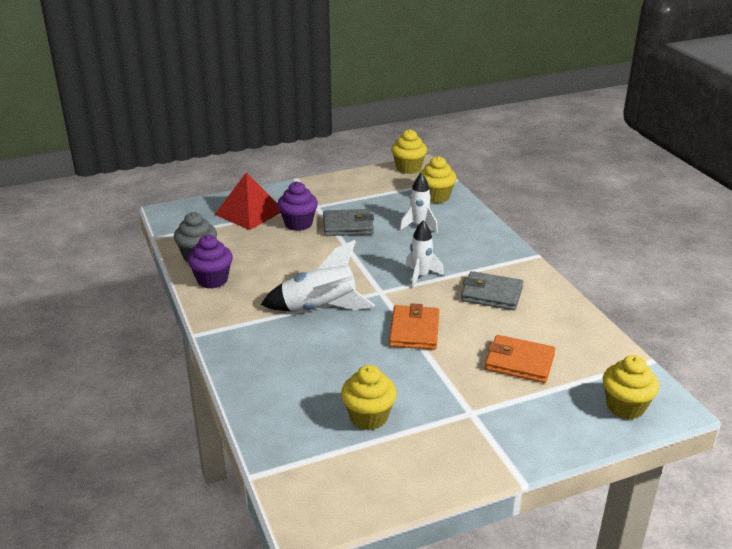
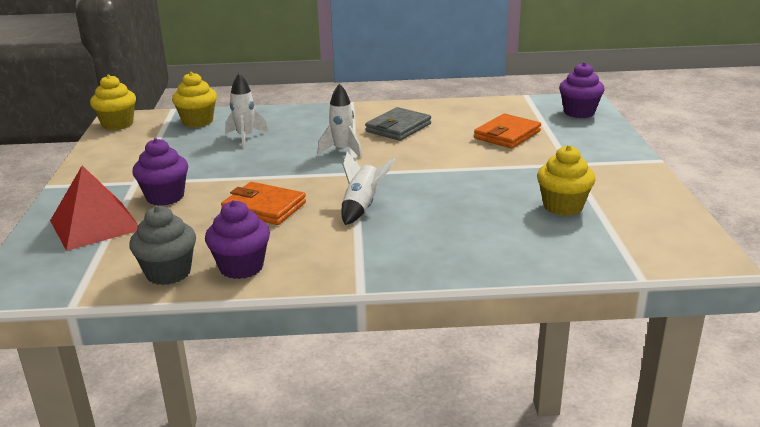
camera: 70 degrees left, 5 degrees down
white rocket [261,240,375,311] -> white rocket [341,152,396,225], size x0.64
grey wallet [323,209,374,236] -> none
orange wallet [389,303,439,350] -> orange wallet moved to [221,182,306,225]
yellow cupcake [603,355,659,419] -> purple cupcake [559,62,605,118]

